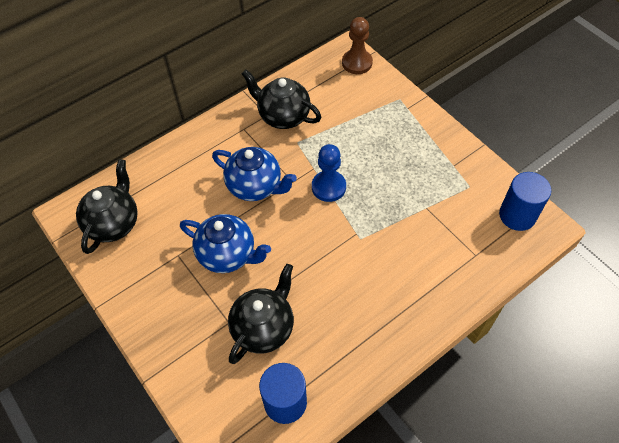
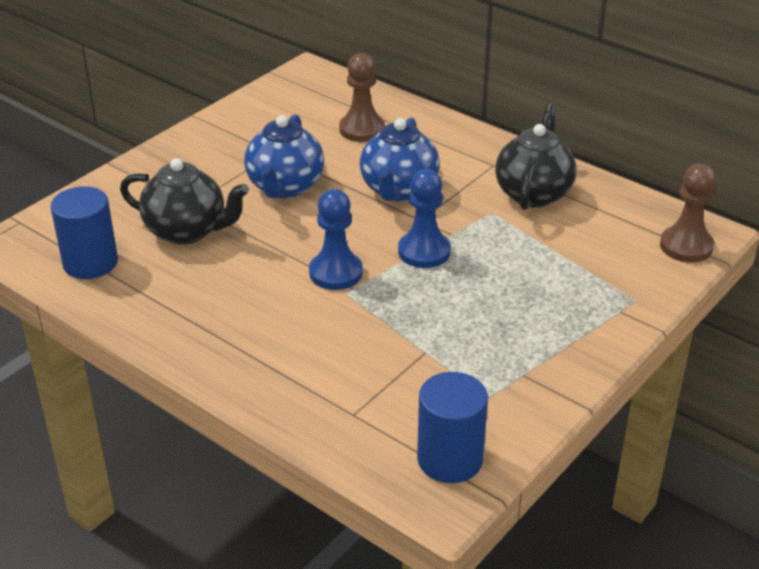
camera: 75 degrees right, 20 degrees down
black teapot [76,159,138,254] -> none
none -> blue pawn [309,189,363,290]
none -> brown pawn [339,53,385,142]

